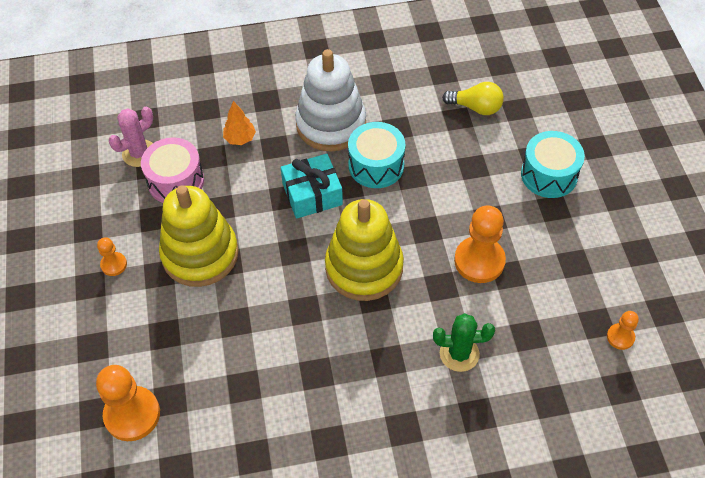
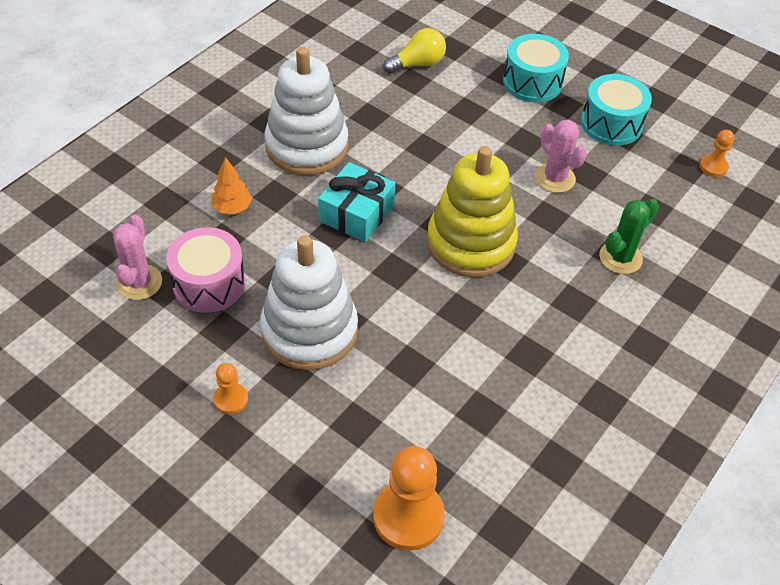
camera: 45 degrees left, 5 degrees down
yellow stacking toy [159,185,239,287] -> white stacking toy [260,235,358,370]
turquoise drum [348,122,405,188] -> turquoise drum moved to [581,74,652,146]
orange pawn [454,206,506,283] -> pink cactus [535,120,587,193]

